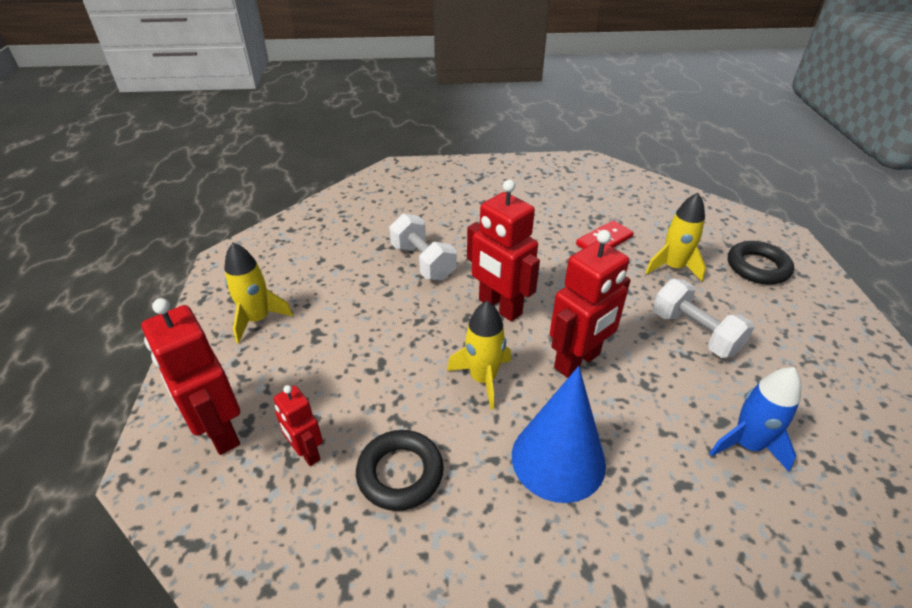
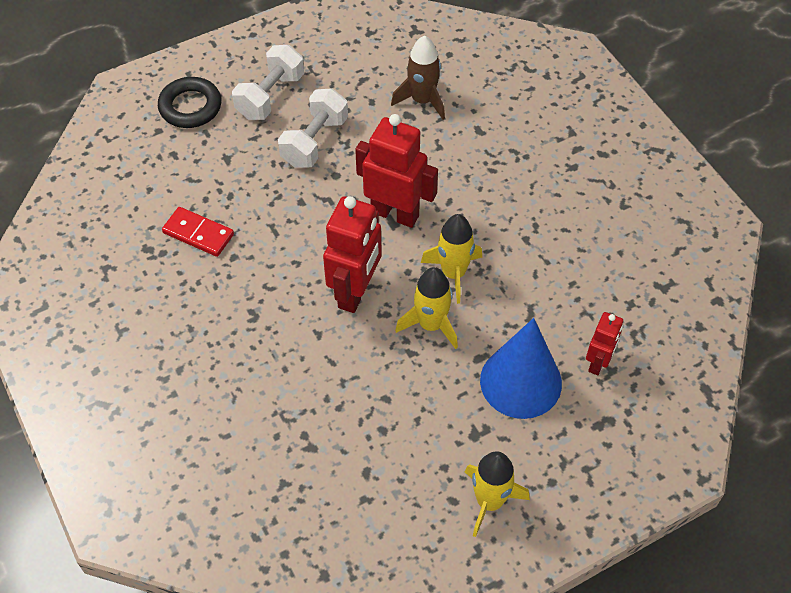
camera: 115 degrees left, 15 degrees up
red robot [141,298,240,455] -> none
black ring [356,430,444,511] -> none
white dumbbell [389,213,457,281] -> white dumbbell moved to [232,45,304,120]
blue cone [512,366,606,503] -> blue cone moved to [480,318,562,419]
yellow rocket [645,193,706,281] -> yellow rocket moved to [395,267,458,349]
blue rocket [709,367,801,472] -> brown rocket [391,36,445,120]

